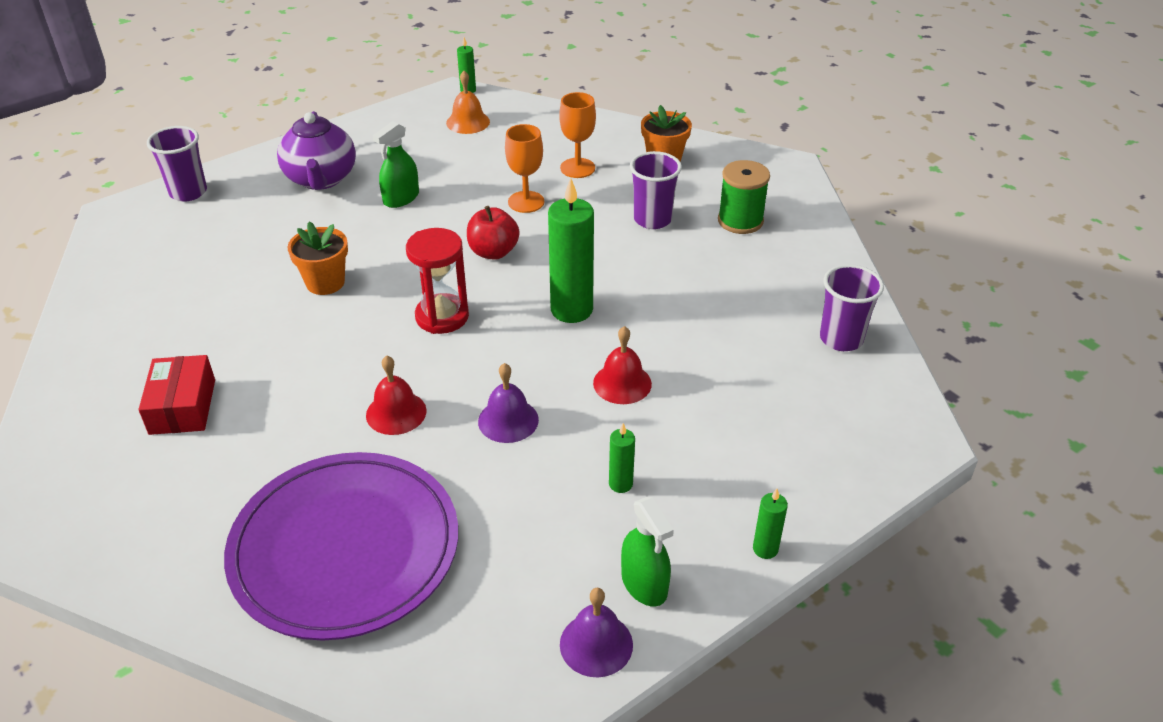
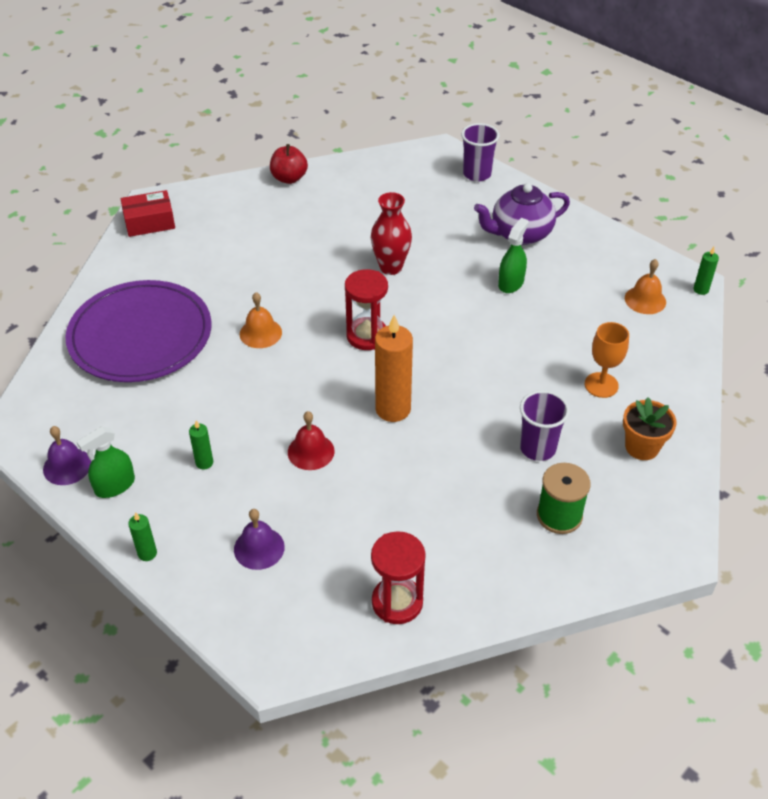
camera: 80 degrees right, 5 degrees up
red box [138,355,215,435] -> red box moved to [121,190,175,237]
orange flower pot [288,222,348,295] -> red vase [371,192,412,275]
red bell [366,355,427,435] -> orange bell [240,292,282,348]
green spray bottle [372,121,419,208] -> green spray bottle turned 90 degrees clockwise [498,218,529,293]
red apple [467,206,520,260] -> red apple moved to [270,144,308,184]
purple bell [478,363,539,443] -> purple bell moved to [234,509,285,570]
orange goblet [505,124,544,213] -> none
green candle [548,178,594,323] -> orange candle [375,315,413,422]
purple cup [820,264,884,351] -> red hourglass [371,531,426,624]

